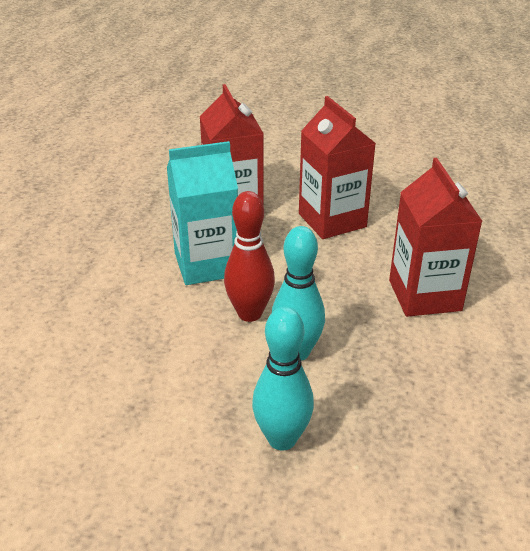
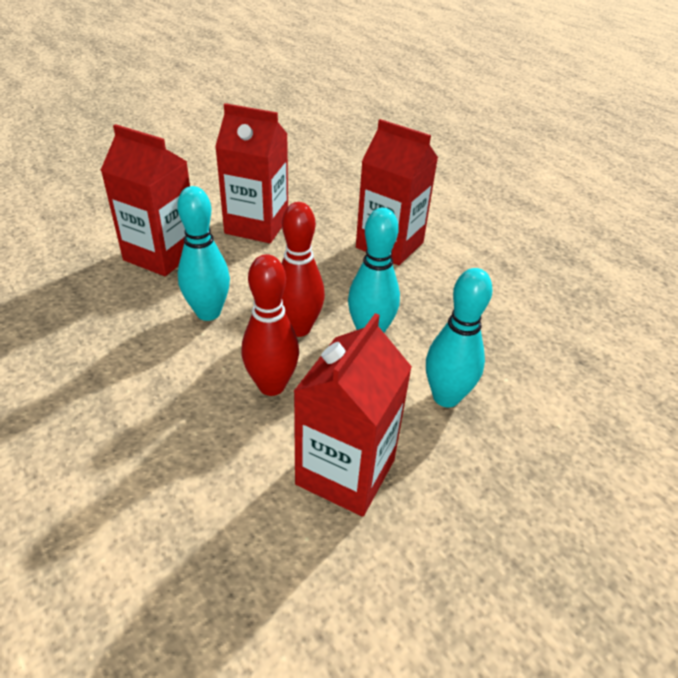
camera: 50 degrees left, 5 degrees up
turquoise carton [167,141,238,285] -> turquoise bowling pin [177,186,230,321]
none -> red bowling pin [241,254,299,396]
none -> red carton [294,313,412,517]

